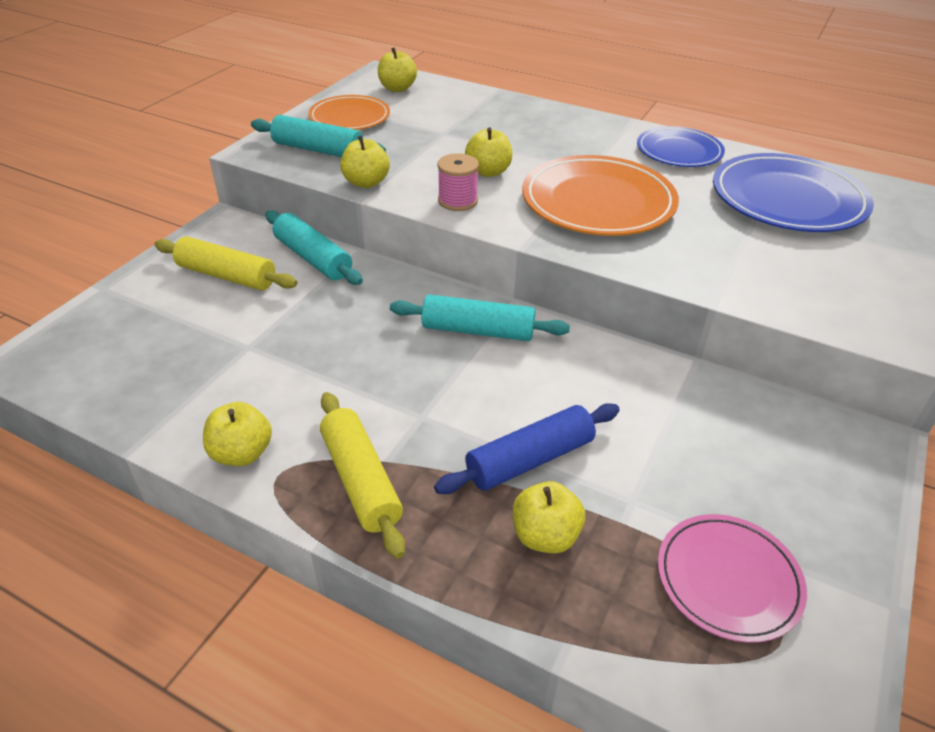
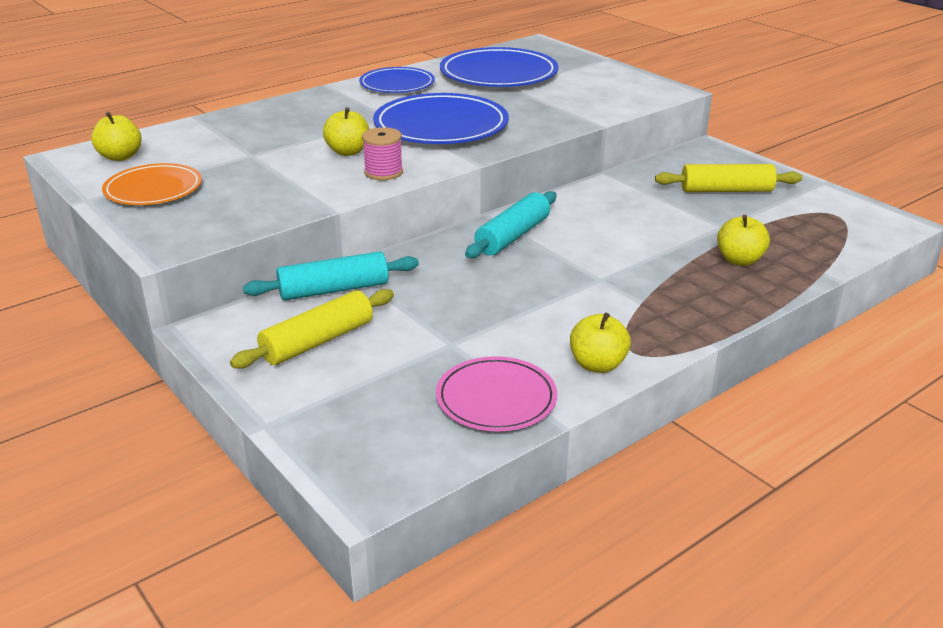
camera: 65 degrees left, 10 degrees down
turquoise rolling pin [251,115,386,157] -> none
yellow rolling pin [320,392,405,559] -> yellow rolling pin moved to [655,164,802,192]
yellow apple [340,135,390,188] -> none
blue rolling pin [434,403,620,494] -> none
orange plate [522,155,679,236] -> blue plate [373,93,509,144]
pink plate [658,514,807,643] -> pink plate moved to [436,356,557,431]

